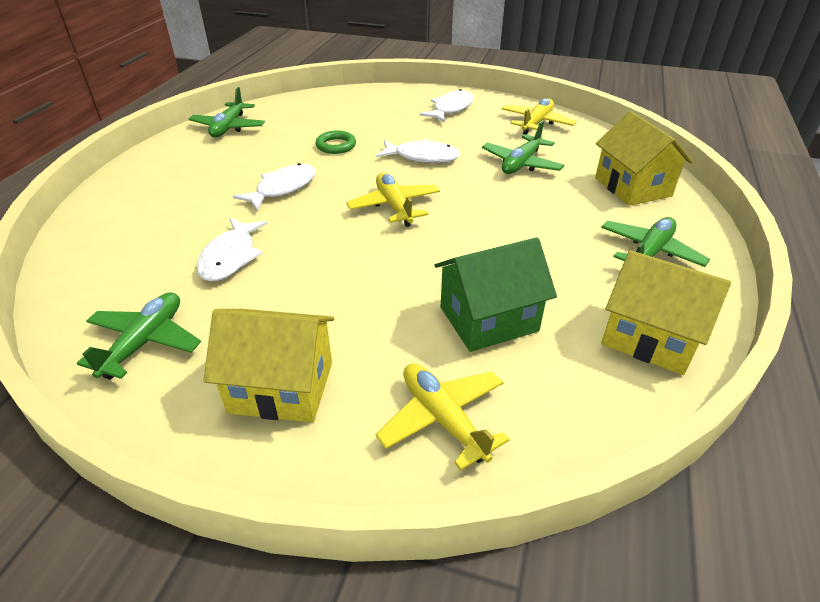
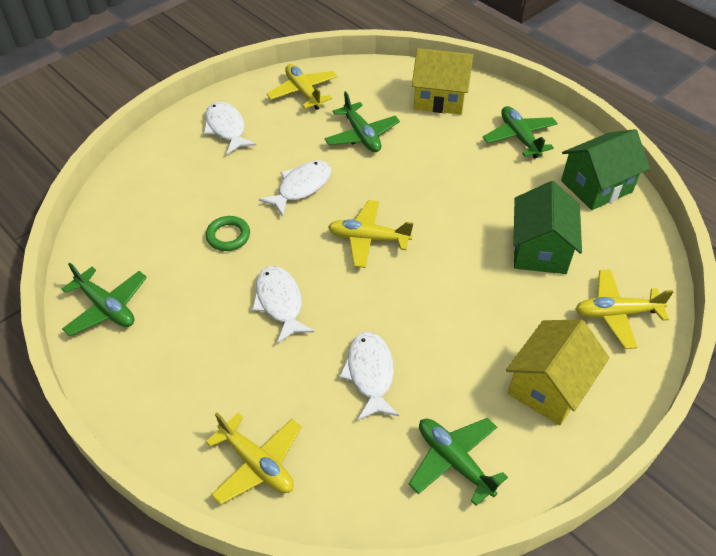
camera: 60 degrees left, 10 degrees up
white fish [197,218,267,281] -> white fish turned 135 degrees counterclockwise [339,332,399,420]
yellow house [601,250,731,375] -> green house [561,129,650,210]
none -> yellow plane [206,413,301,505]

